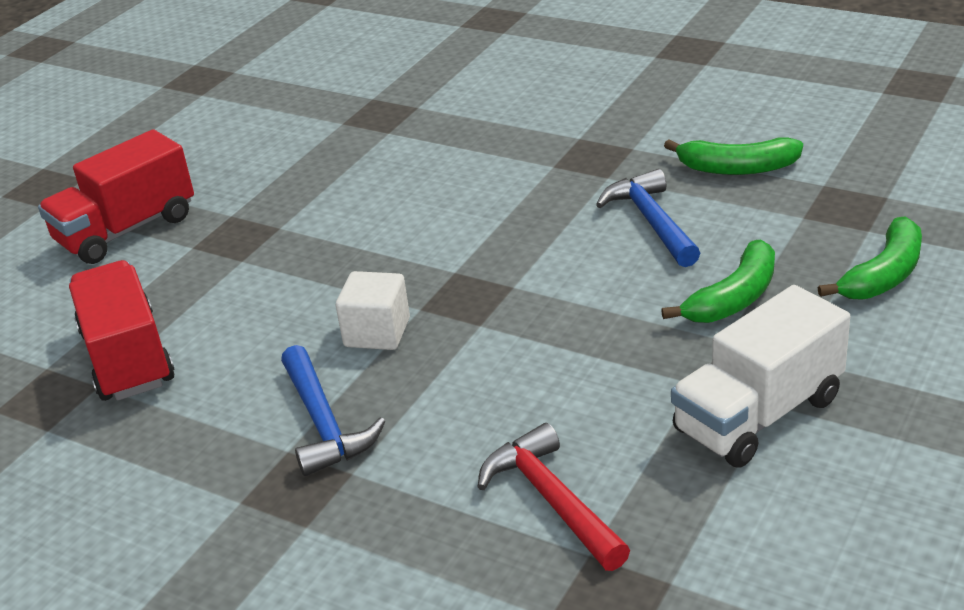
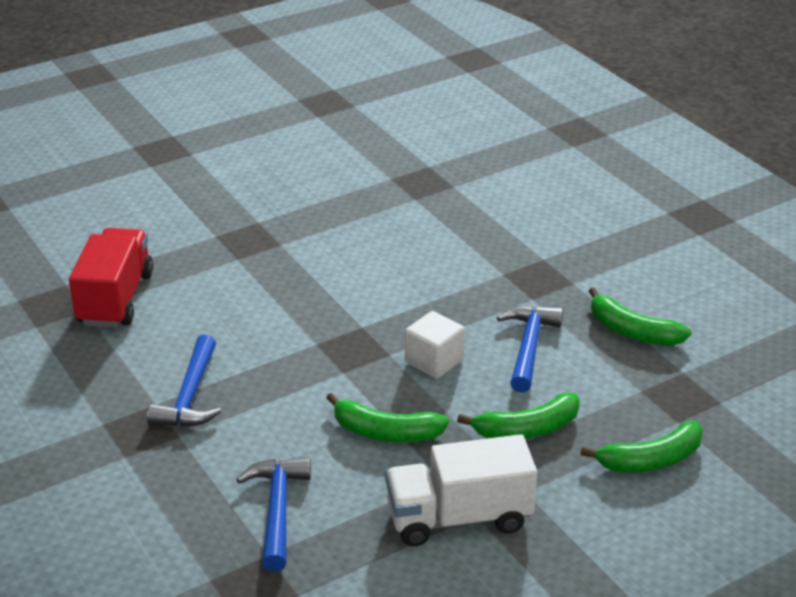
camera: 25 degrees right, 0 degrees up
red truck [38,129,194,264] -> none
white cube [336,271,410,350] -> white cube moved to [405,311,464,379]
red hammer [477,423,630,571] -> blue hammer [236,457,311,571]
none -> green banana [326,393,449,443]

